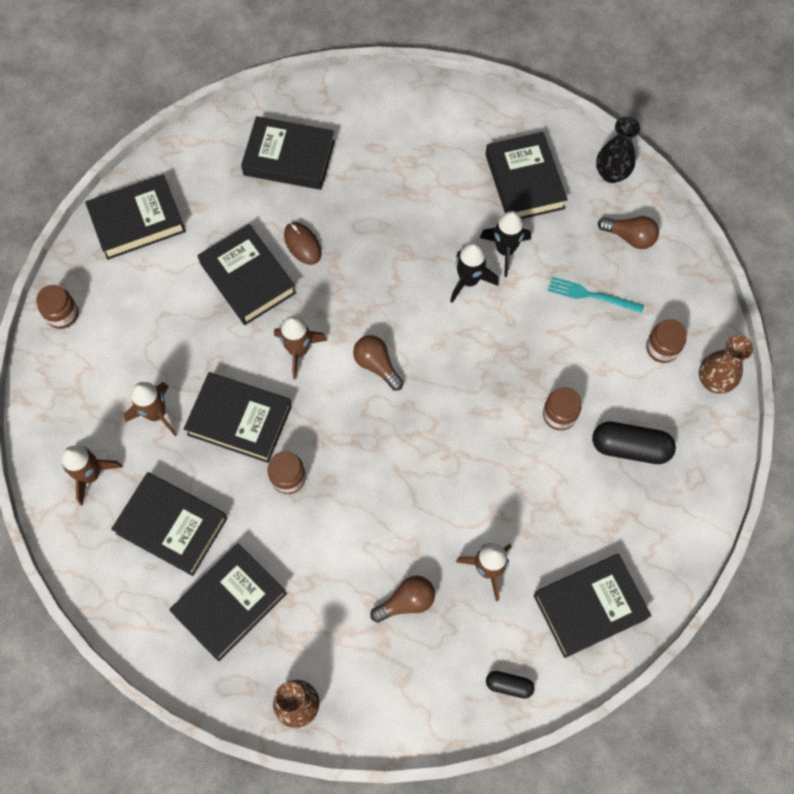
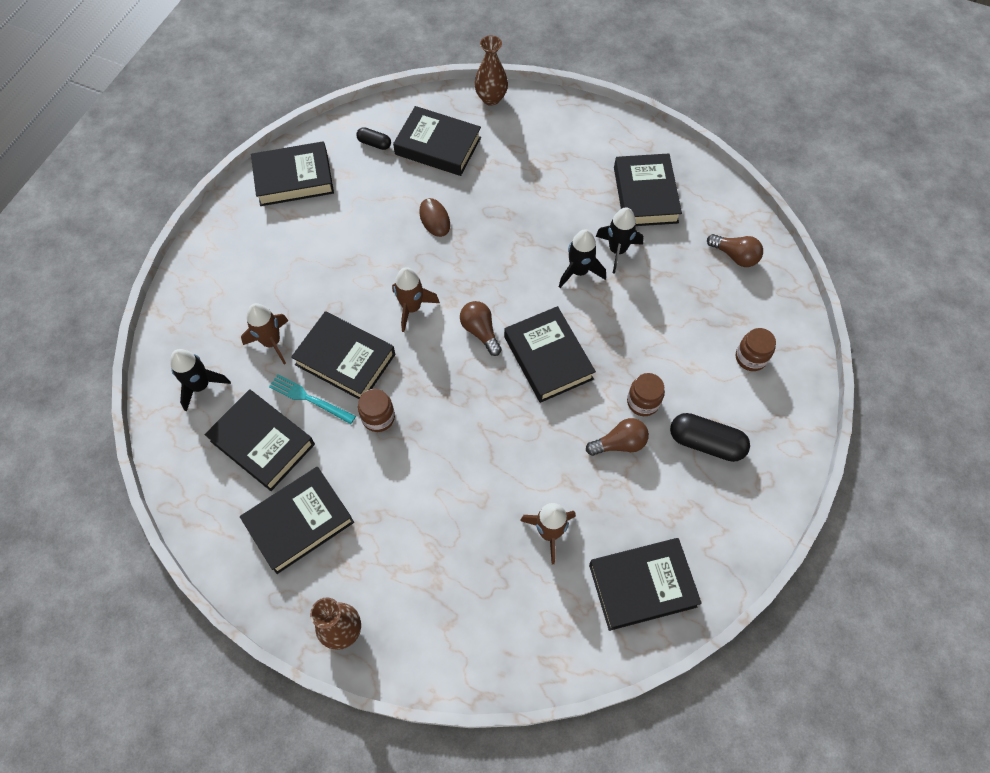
camera: 10 degrees right, 5 degrees down
brown jar [36,285,79,329] -> none
brown rocket [62,445,123,506] -> black rocket [170,349,231,411]
black book [198,224,296,325] -> black book moved to [504,306,596,403]
brown light bulb [370,576,435,623] -> brown light bulb moved to [586,418,649,456]
black capsule [486,671,535,699] -> black capsule moved to [356,127,391,150]
turquoise fork [548,277,644,313] -> turquoise fork moved to [269,374,356,424]
black vase [596,117,640,183] -> none
brown vase [699,335,753,394] -> brown vase moved to [475,35,508,106]

